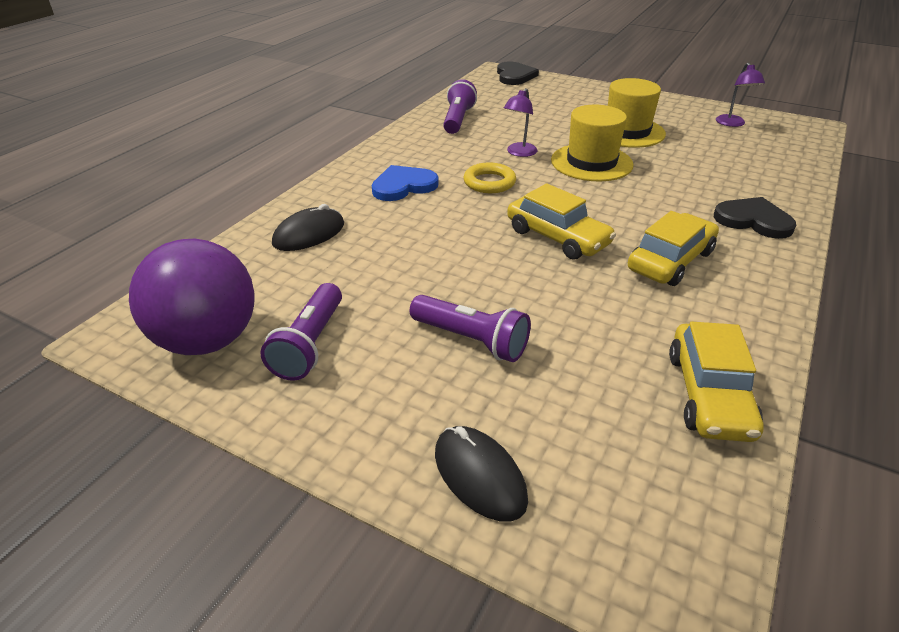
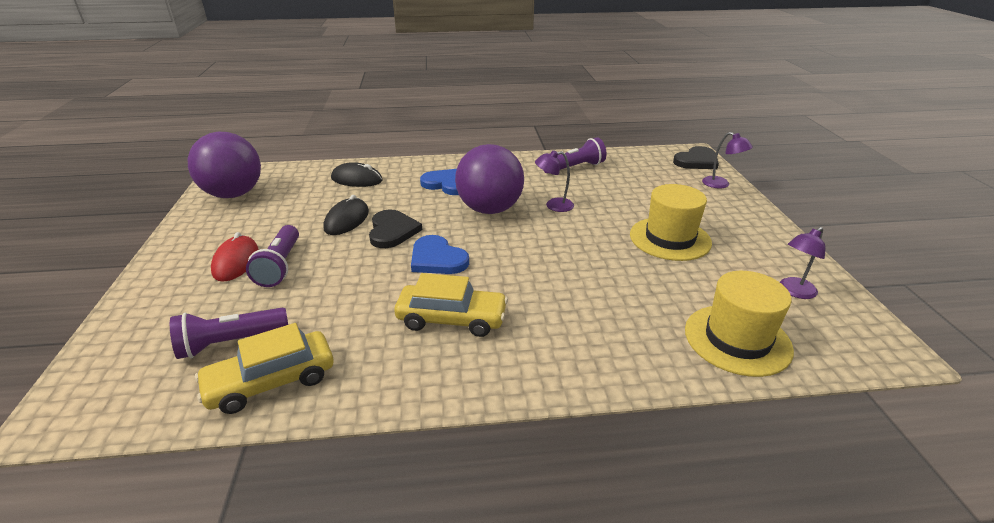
camera: 55 degrees right, 5 degrees down
purple flashlight [261,283,342,381] -> purple flashlight moved to [170,308,288,359]
black mouse [435,426,528,522] -> black mouse moved to [324,195,369,235]
yellow ring [464,162,516,193] -> purple ball [455,144,524,214]
yellow car [507,183,616,260] -> blue heart [411,235,469,274]
yellow hat [551,105,633,181] -> yellow hat moved to [685,271,794,377]
black heart [714,197,796,239] -> black heart moved to [369,209,422,248]
none -> red mouse [211,232,259,282]
none -> purple lamp [702,132,753,188]

